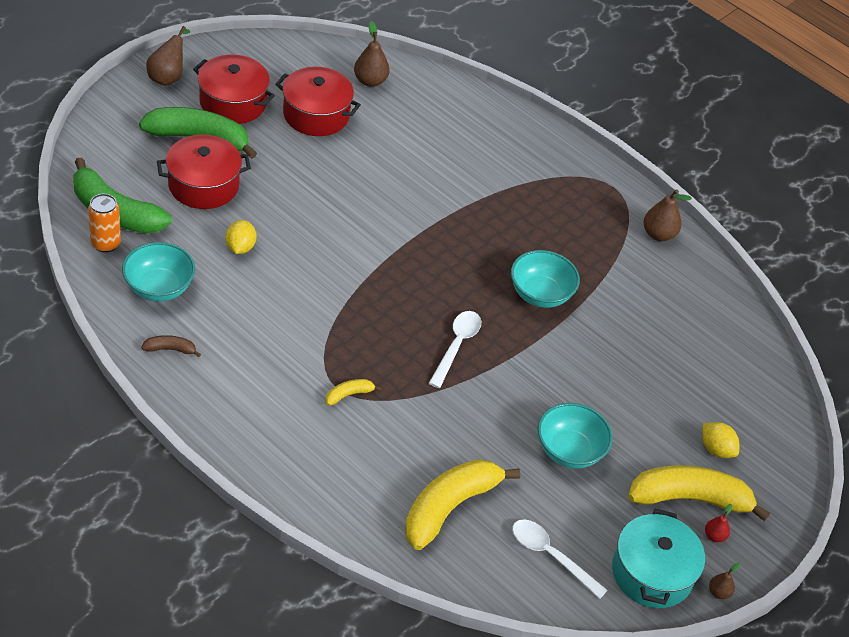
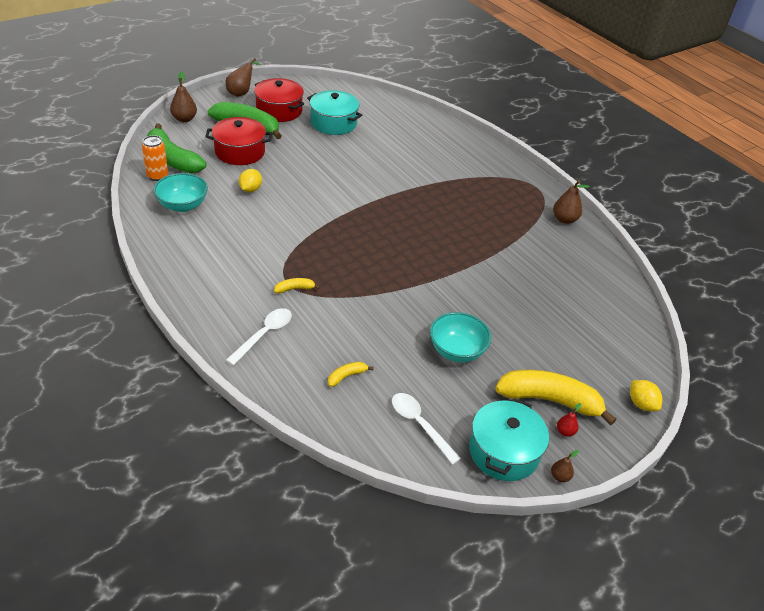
camera: 15 degrees right, 5 degrees down
brown banana [141,335,201,357] -> none
red pot [275,67,361,136] -> turquoise pot [307,90,362,135]
brown pear [354,21,390,87] -> brown pear moved to [170,72,197,122]
yellow banana [405,459,520,550] -> yellow banana [328,362,374,387], size x0.43
white spoon [429,311,481,388] -> white spoon moved to [226,308,292,366]
turquoise bowl [511,250,580,308] -> none
yellow lemon [702,422,739,458] -> yellow lemon moved to [630,380,662,411]

